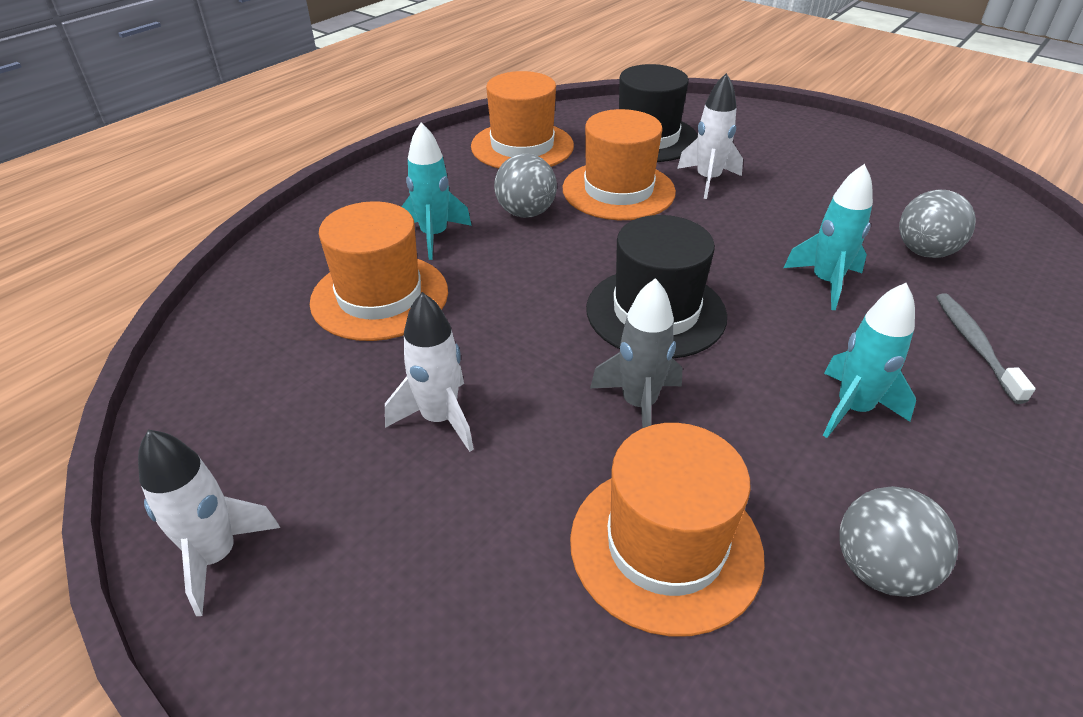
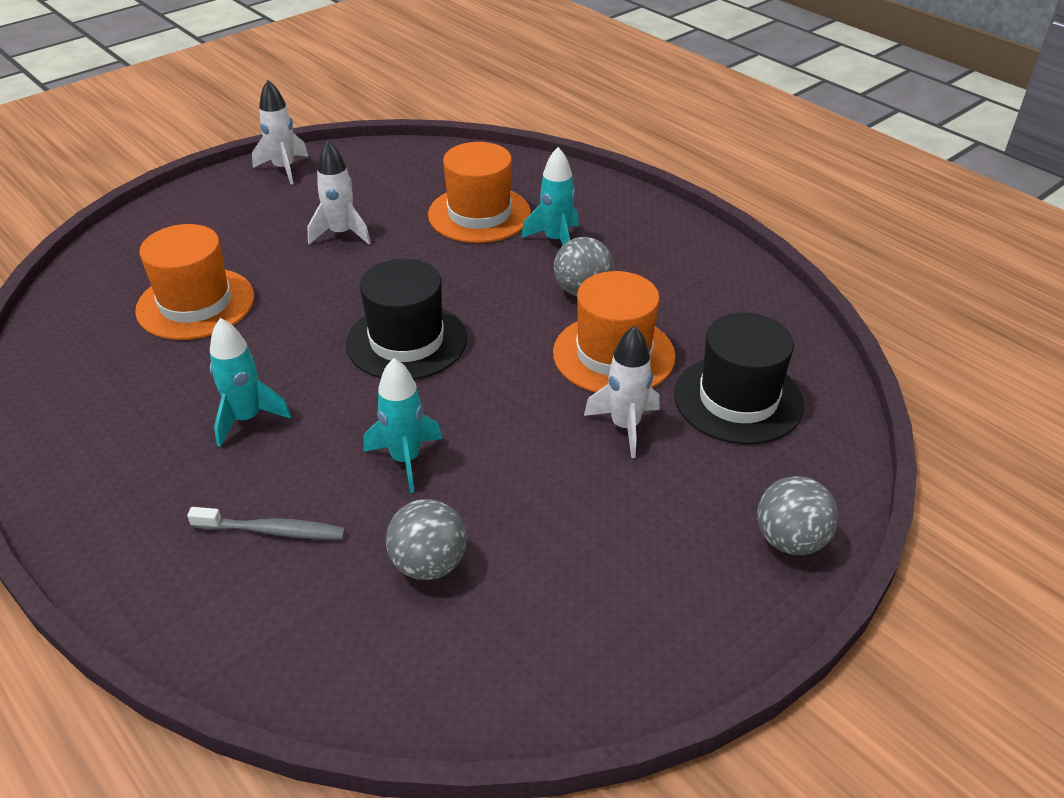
camera: 100 degrees right, 0 degrees up
orange hat [471,71,574,169] -> none
grey rocket [590,278,683,428] -> none
grey ball [839,486,958,597] -> grey ball moved to [757,476,838,555]

